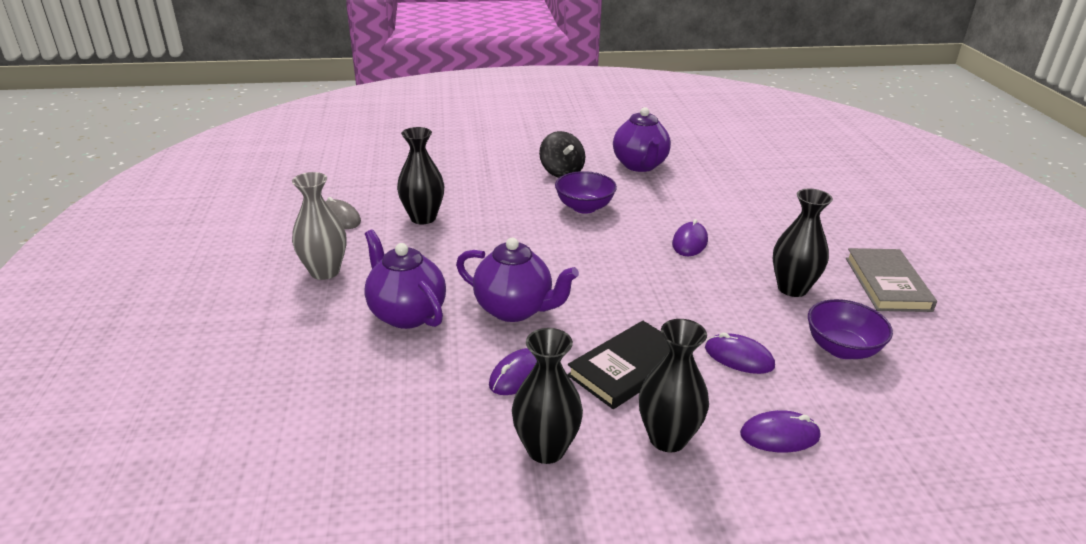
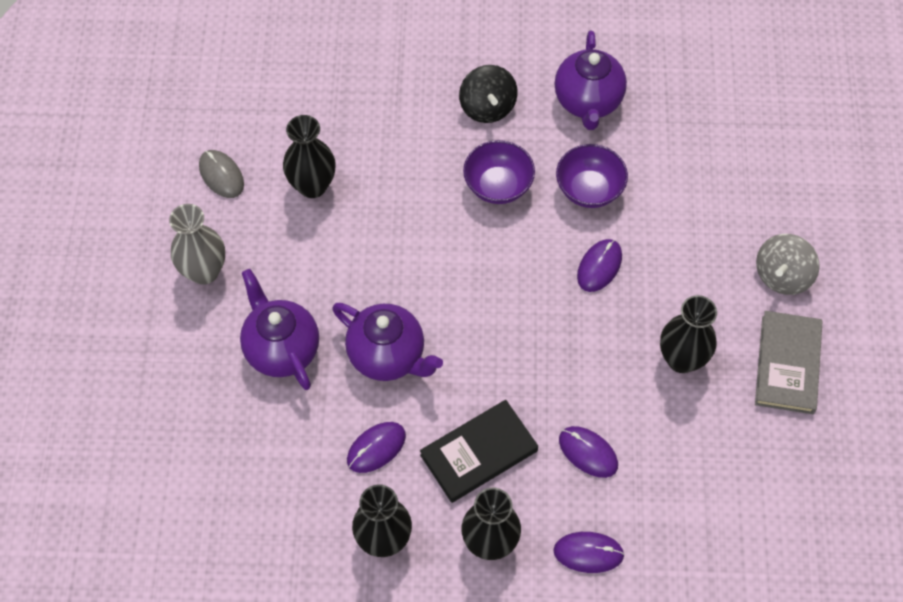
camera: 10 degrees right, 30 degrees up
purple bowl [808,299,893,359] -> purple bowl moved to [556,144,628,208]
none -> grey spinning top [756,234,820,295]

